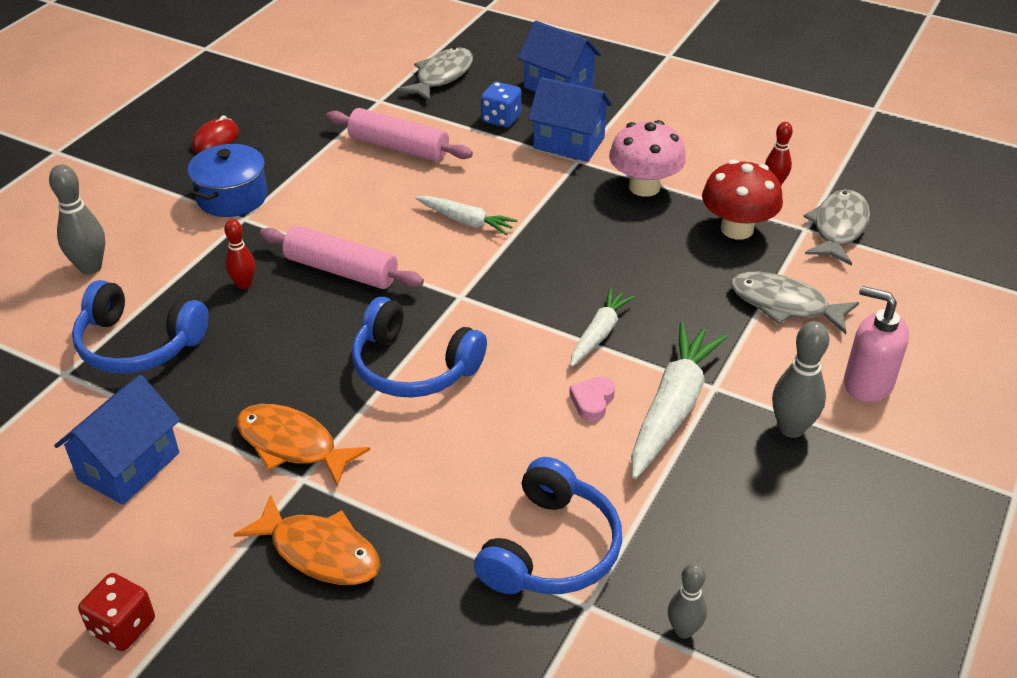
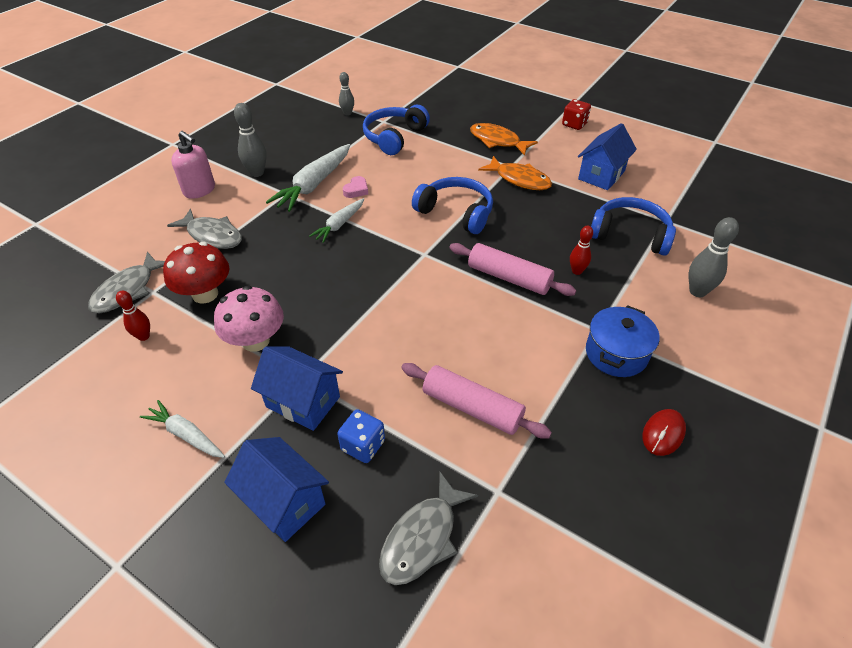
camera: 175 degrees left, 5 degrees up
white carrot [415,196,518,235] -> white carrot moved to [140,400,225,458]

